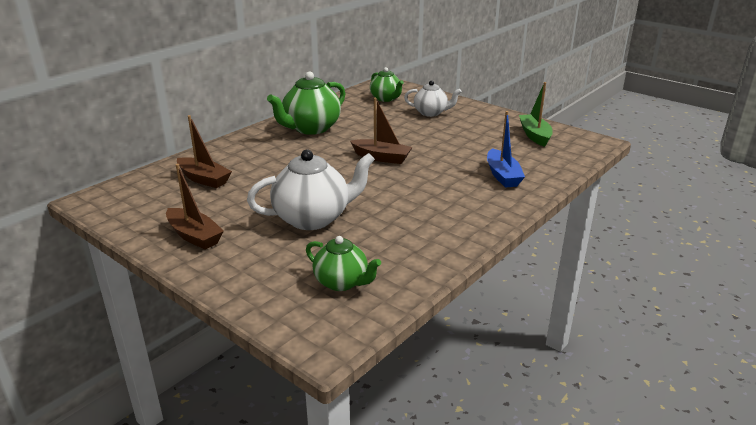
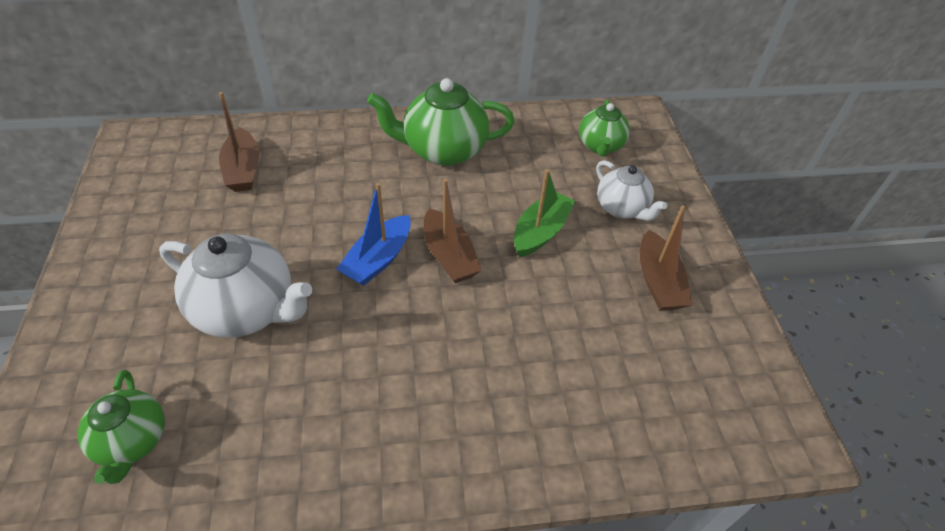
camera: 40 degrees right, 20 degrees up
brown boat [166,164,224,250] -> brown boat moved to [640,205,692,310]
blue boat [487,111,525,188] -> blue boat moved to [337,183,411,286]
green boat [519,82,553,147] -> green boat moved to [514,169,575,257]

